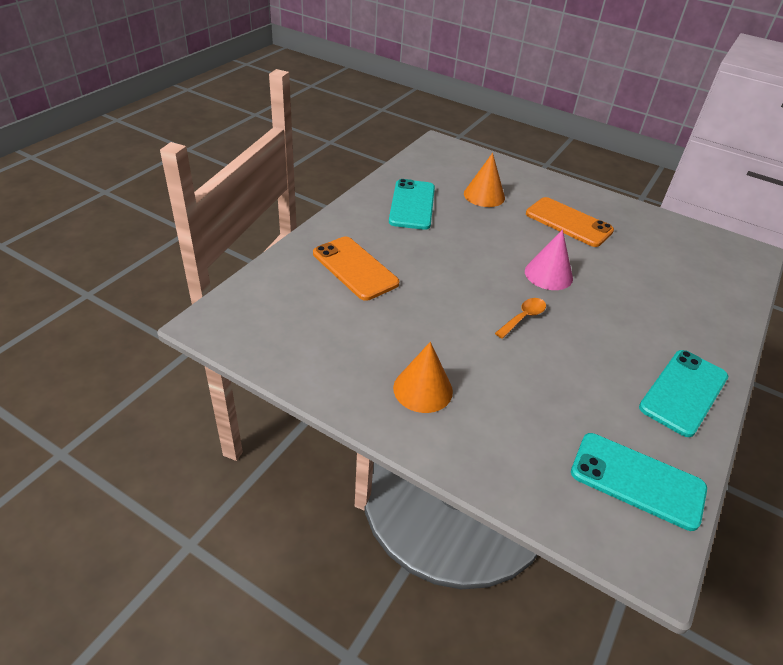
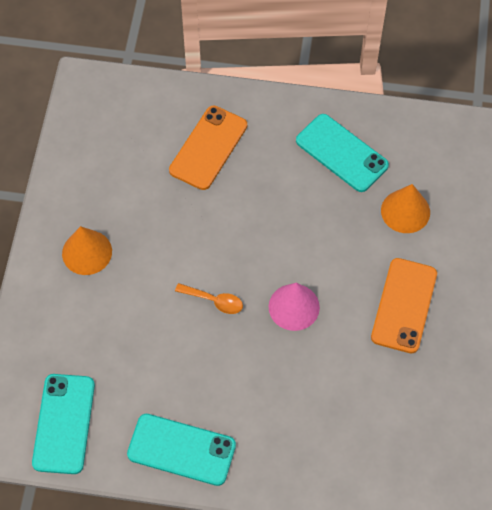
camera: 70 degrees right, 20 degrees up
turquoise phone [389,179,435,230] -> turquoise phone turned 60 degrees clockwise [296,114,389,192]

